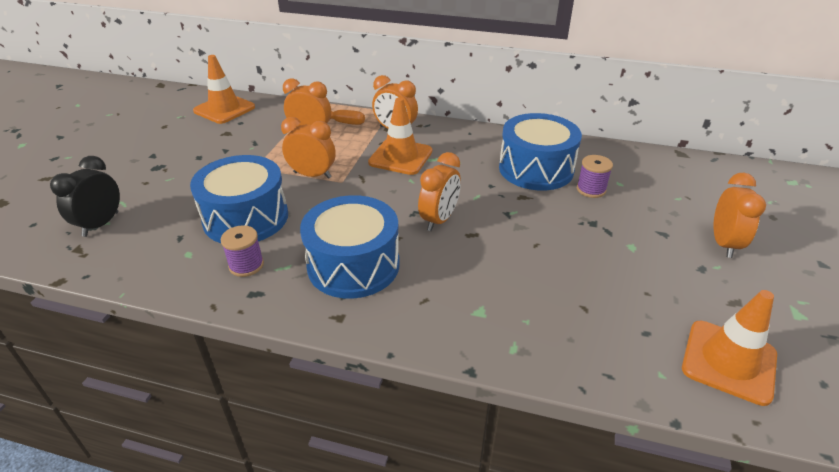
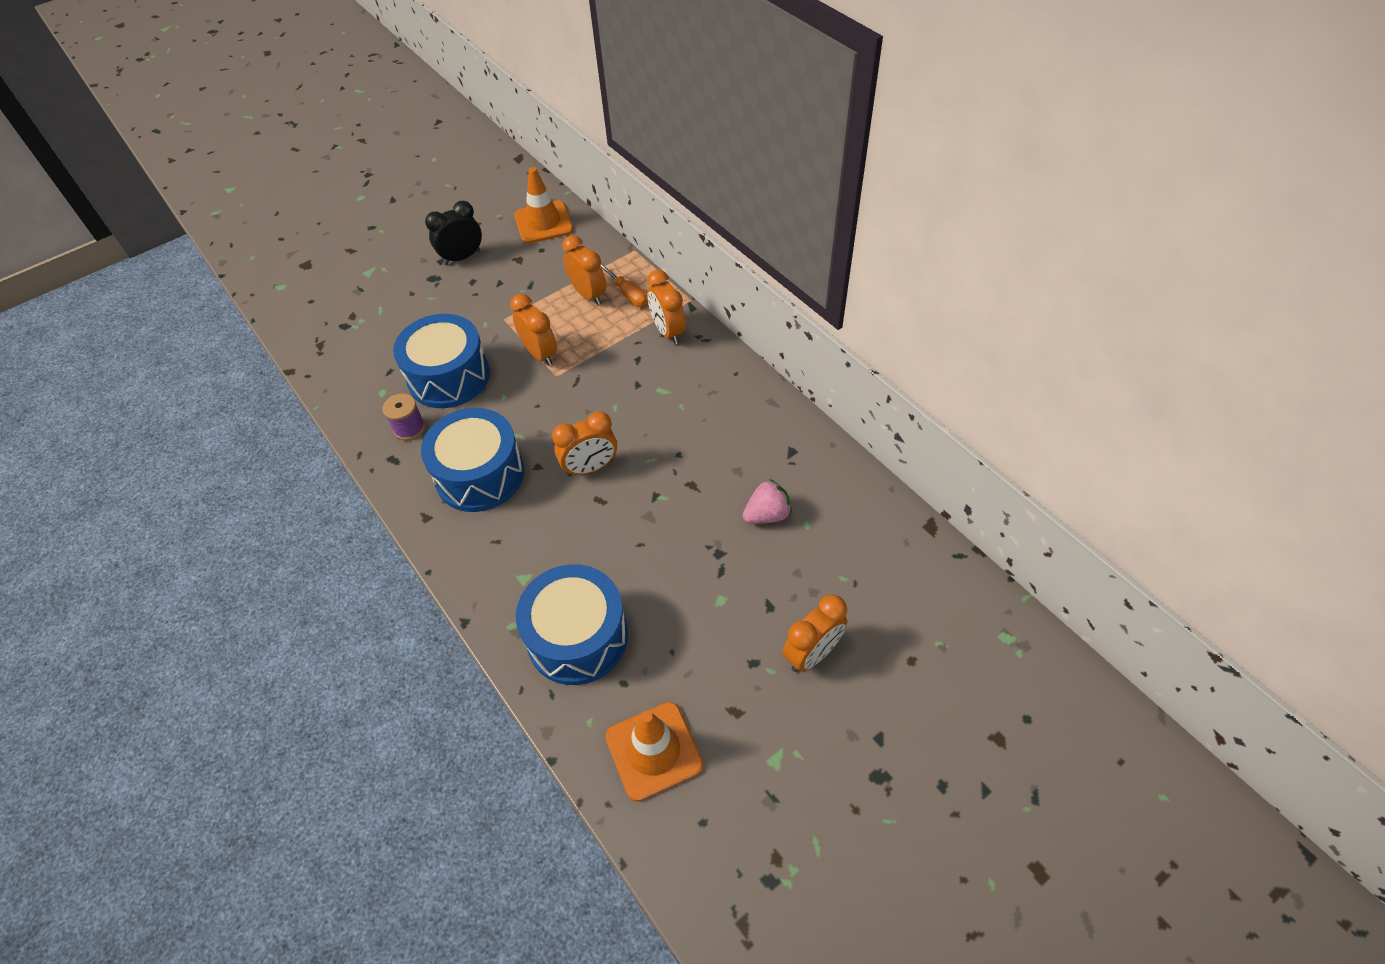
camera: 40 degrees right, 15 degrees up
black clock [50,156,120,237] -> black clock moved to [425,201,482,265]
orange traffic cone [368,98,432,175] -> none
blue drum [499,113,582,191] -> blue drum moved to [516,564,628,685]
purple spool [577,155,613,198] -> pink strawberry [743,479,792,524]

